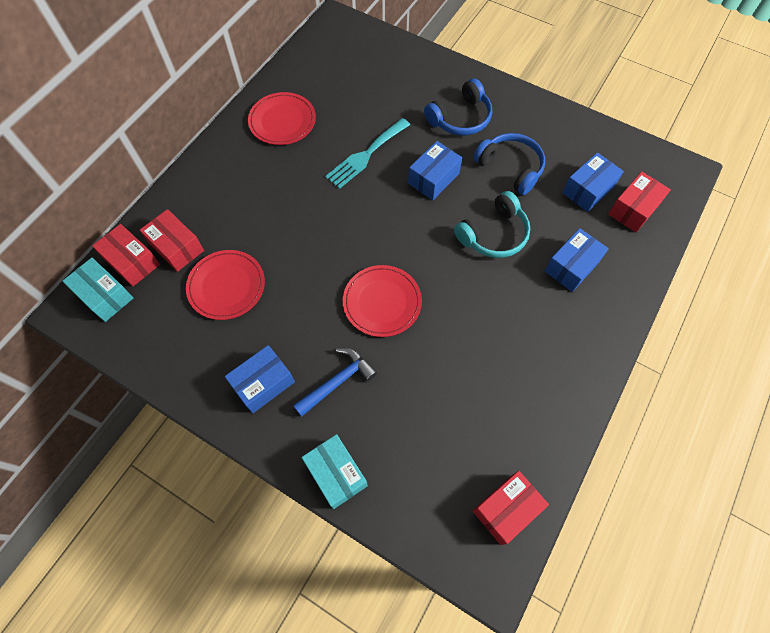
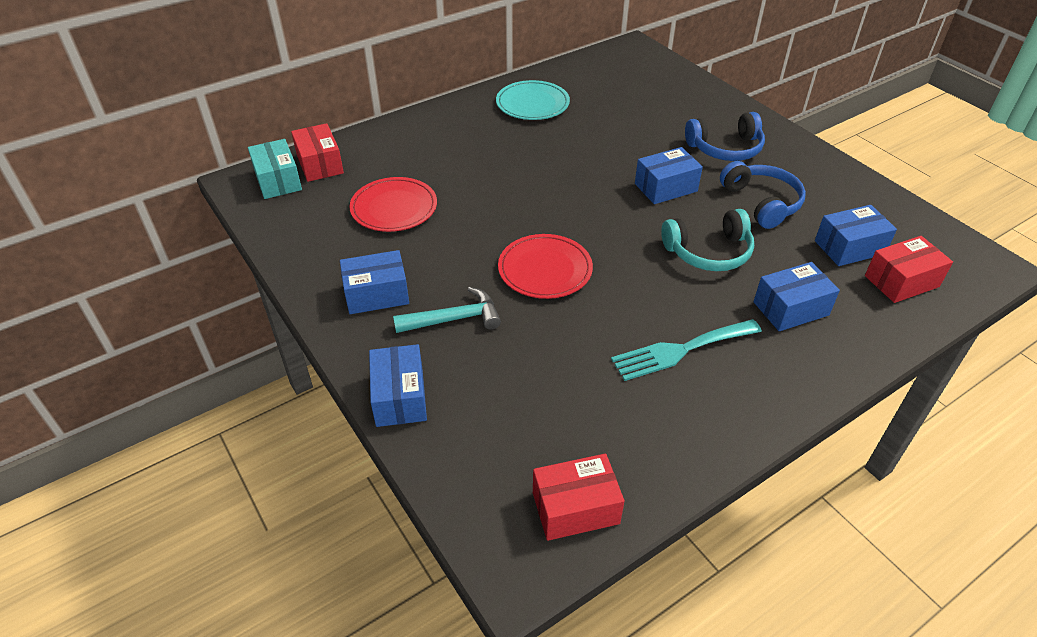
camera: 25 degrees right, 20 degrees down
red box [140,209,204,272] -> none
red plate [248,92,316,145] -> turquoise plate [496,80,570,120]
blue hammer [293,348,377,417] -> turquoise hammer [393,287,501,333]
turquoise box [301,434,368,509] -> blue box [369,344,427,427]
turquoise fork [325,118,410,189] -> turquoise fork moved to [611,319,762,381]

